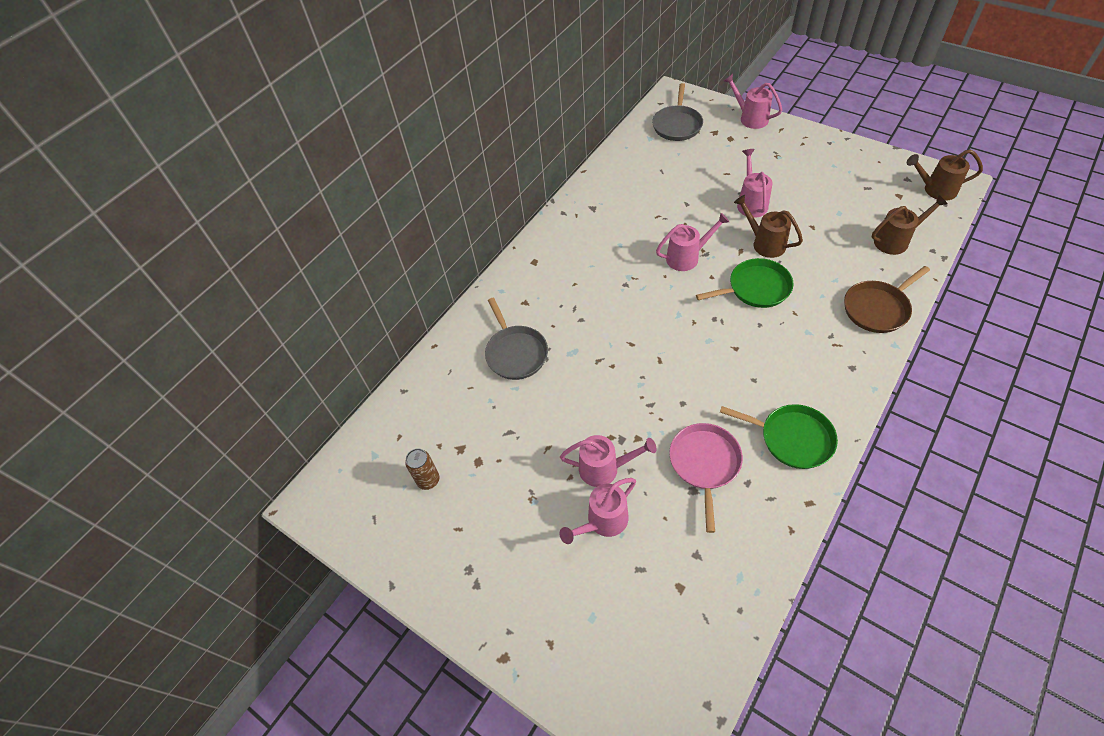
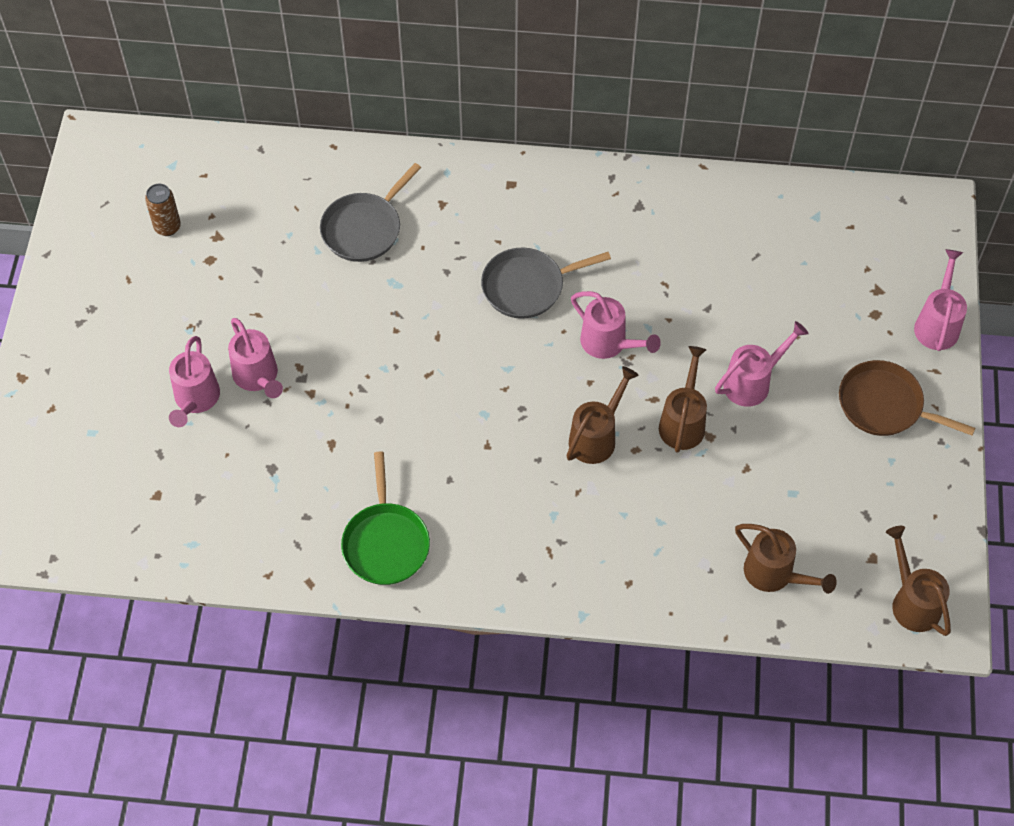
camera: 55 degrees right, 5 degrees up
pink watering can [559,478,636,544] -> pink watering can turned 105 degrees counterclockwise [169,336,220,427]
grey pan [652,83,703,141] -> grey pan moved to [481,248,611,319]
pink pan [669,423,743,533] -> none
green pan [696,258,793,308] -> brown watering can [566,366,639,464]
brown pan [844,266,930,333] -> brown pan moved to [839,360,975,436]

